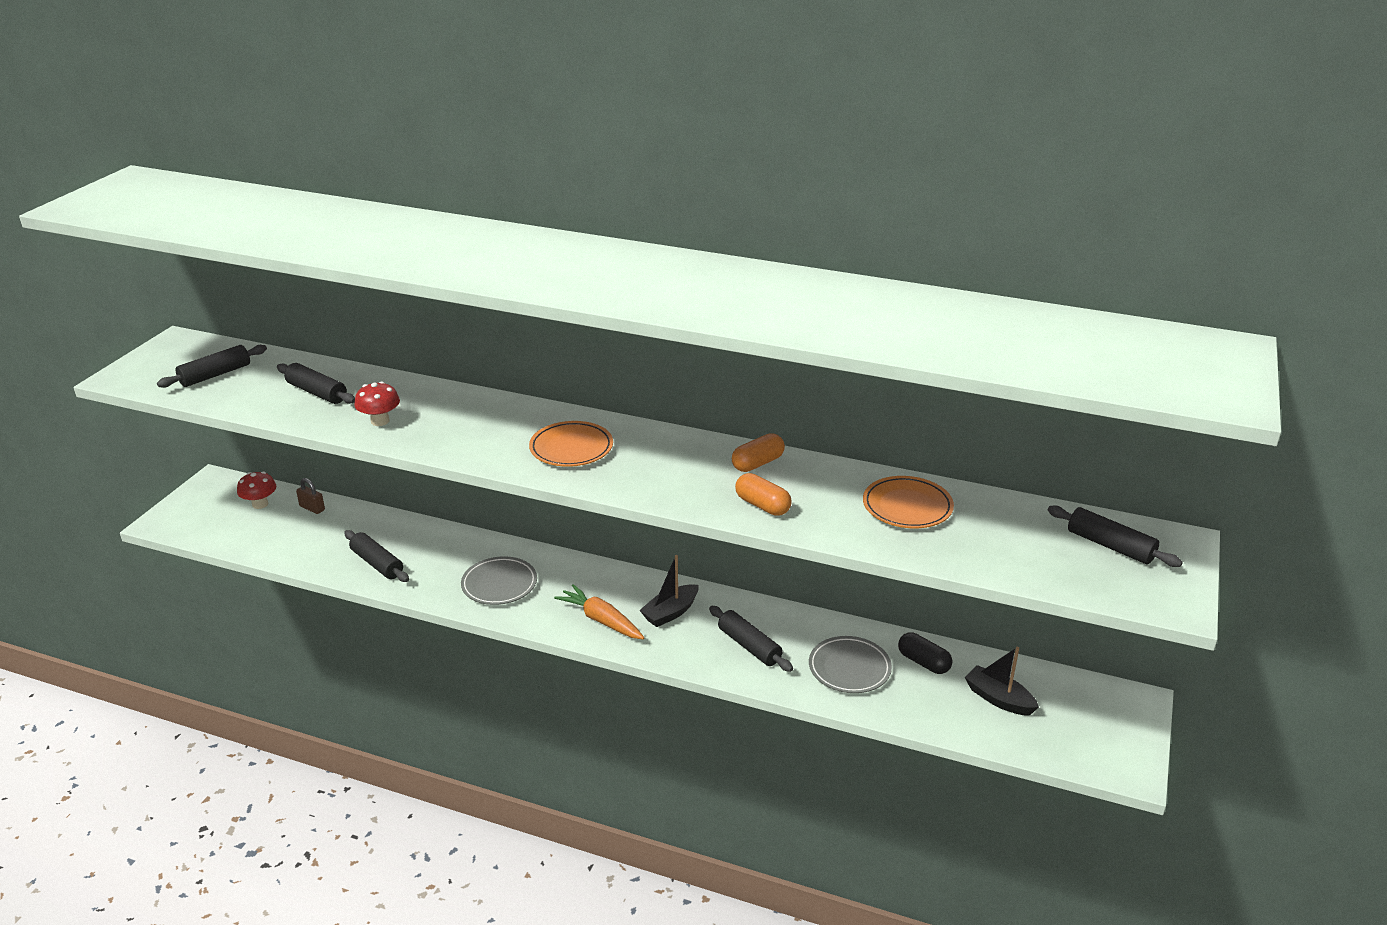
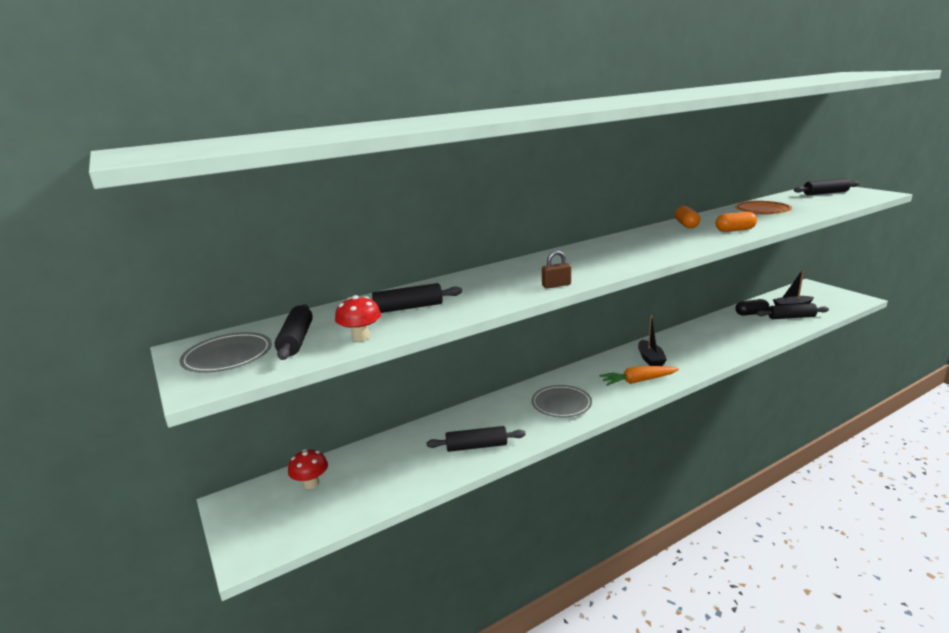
camera: 50 degrees left, 10 degrees down
brown padlock [296,478,325,514] -> brown padlock moved to [542,251,571,289]
red mushroom [355,381,400,426] -> red mushroom moved to [335,295,381,341]
orange plate [529,421,613,467] -> none
black rolling pin [709,606,793,672] -> black rolling pin moved to [756,303,829,319]
grey plate [809,636,892,693] -> grey plate moved to [180,332,272,373]

